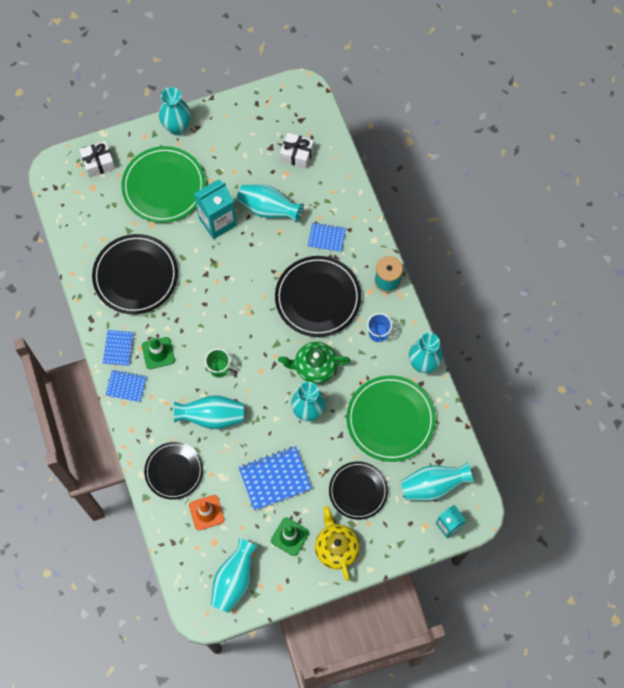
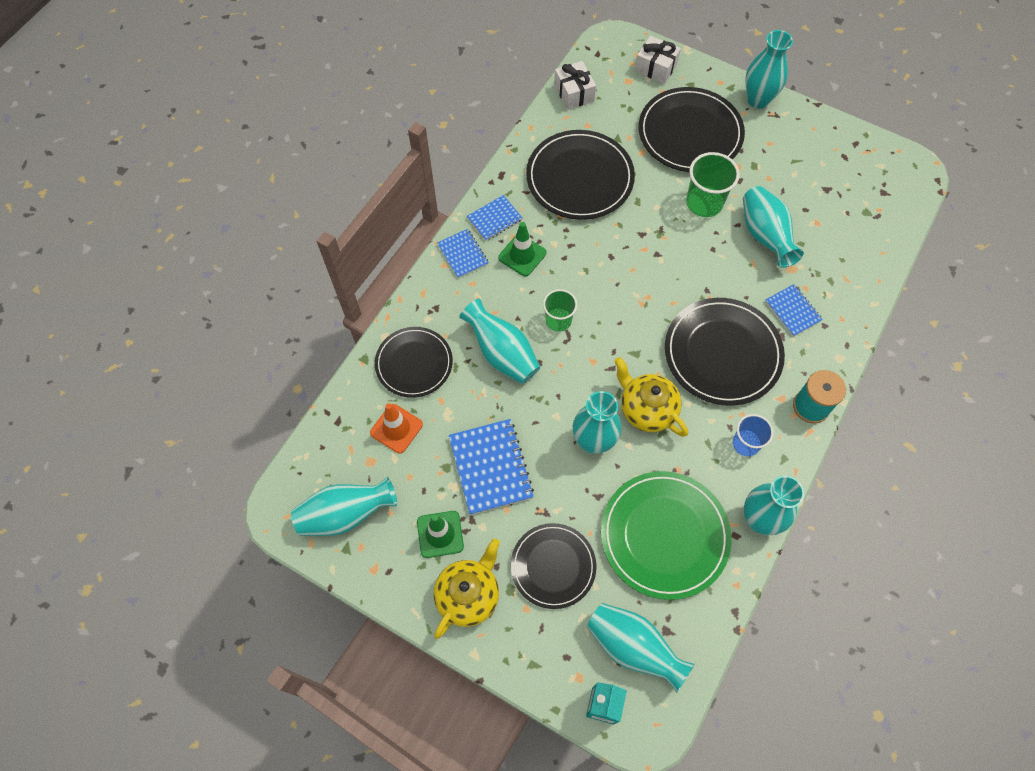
camera: 50 degrees right, 5 degrees down
green plate [121,146,205,223] -> black plate [639,87,745,172]
turquoise carton [194,179,237,239] -> green cup [686,152,740,217]
blue notebook [238,446,312,510] -> blue notebook turned 45 degrees clockwise [449,419,534,515]
green teapot [278,342,351,384] -> yellow teapot [614,357,688,437]
white gift [280,133,314,169] -> white gift moved to [554,61,596,110]

